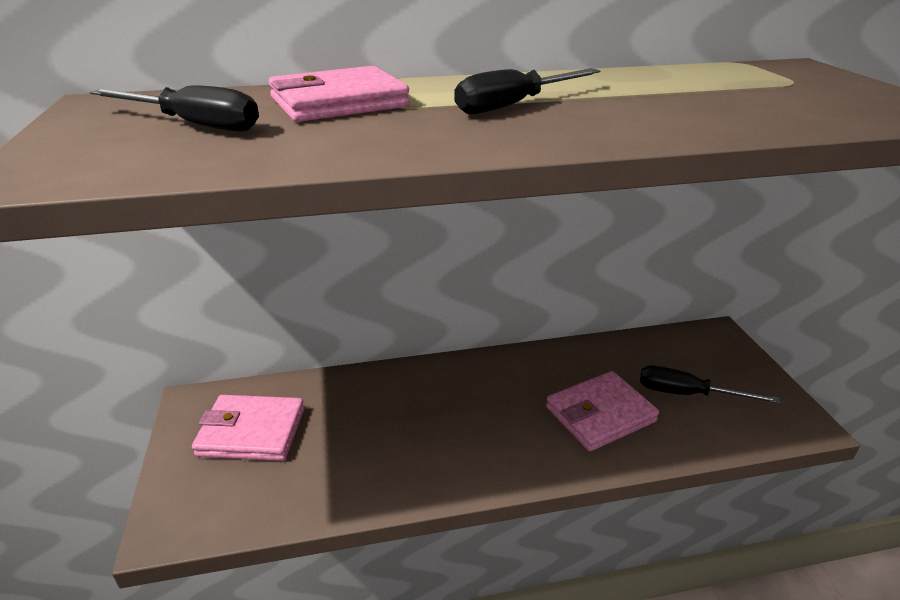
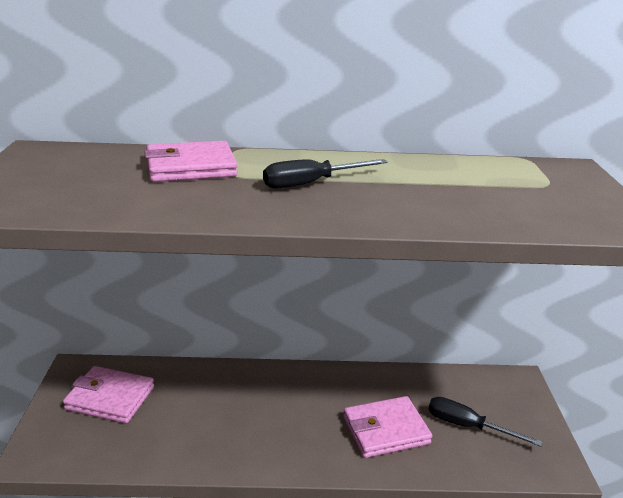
camera: 10 degrees right, 5 degrees down
black screwdriver [90,85,259,132] -> none

